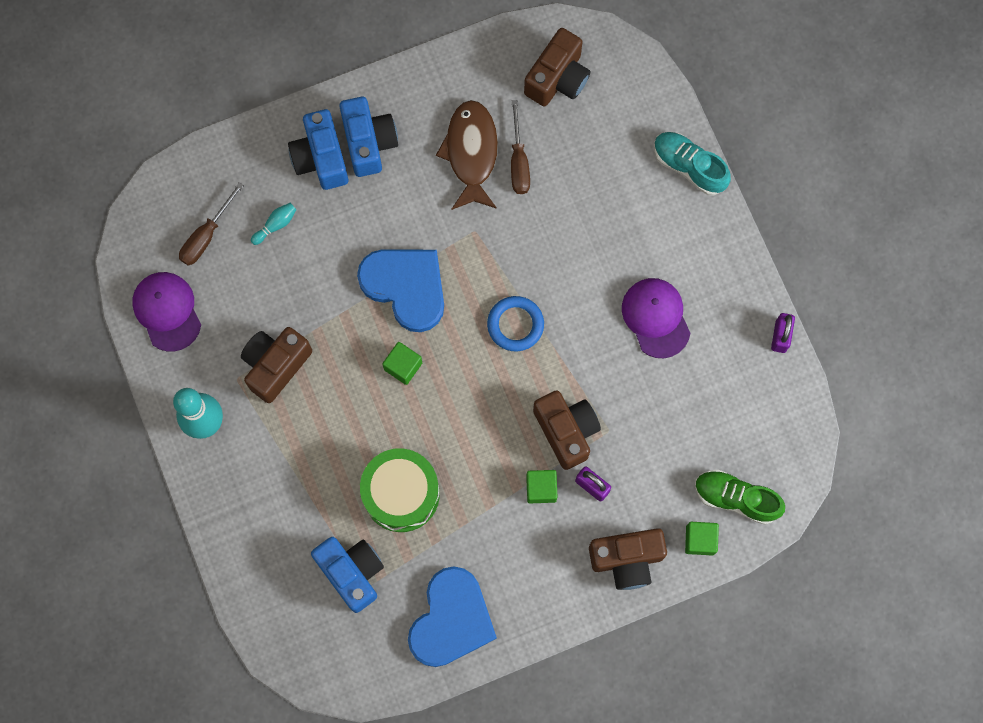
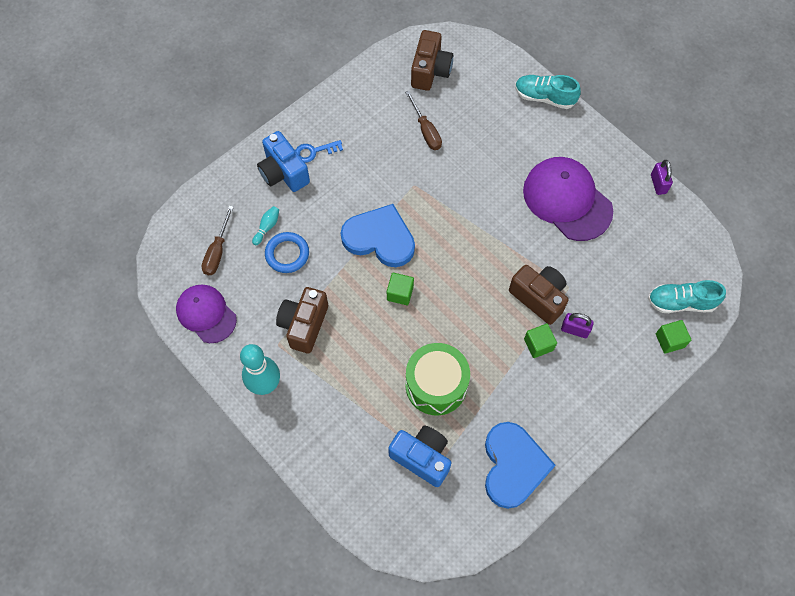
camera: 20 degrees left, 10 degrees down
blue camera [339,97,398,177] -> blue key [295,140,343,163]
brown fish [436,100,498,210] -> none
blue ring [487,296,544,351] -> blue ring moved to [265,232,309,273]
brown camera [589,528,667,590] -> none
purple cap [622,278,691,358] -> purple cap [523,157,613,241], size x1.53
green shoe [695,469,785,525] -> turquoise shoe [648,280,726,313]

